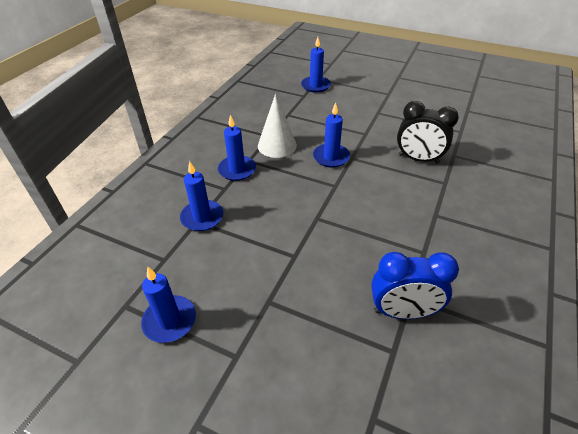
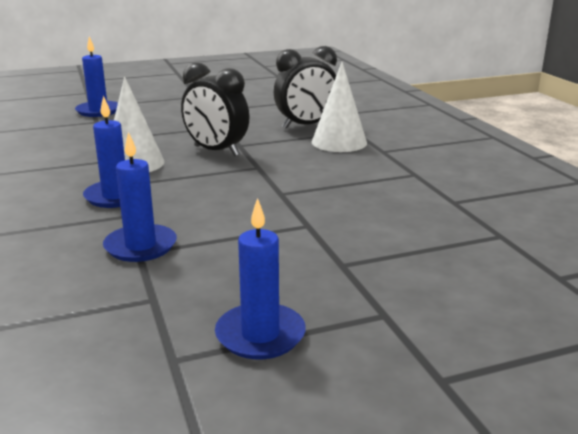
camera: 45 degrees left, 20 degrees down
blue candle [313,103,350,168] -> black clock [181,62,250,156]
blue clock [371,252,459,319] -> none
none -> white cone [312,62,367,152]

